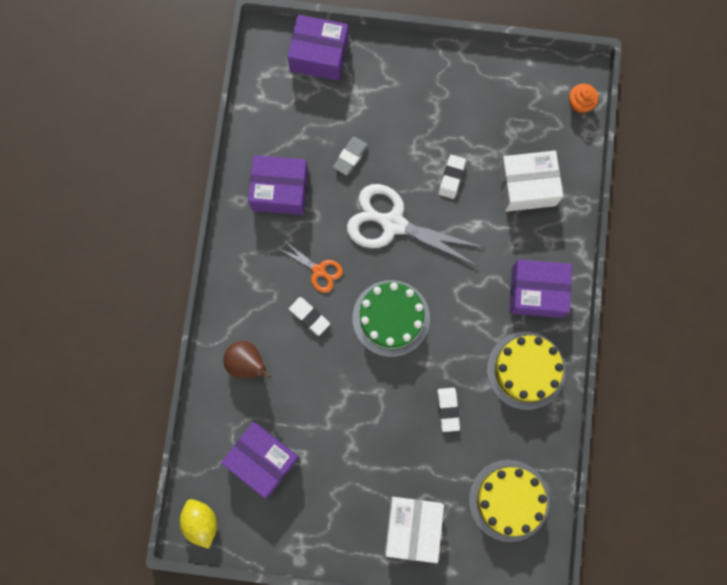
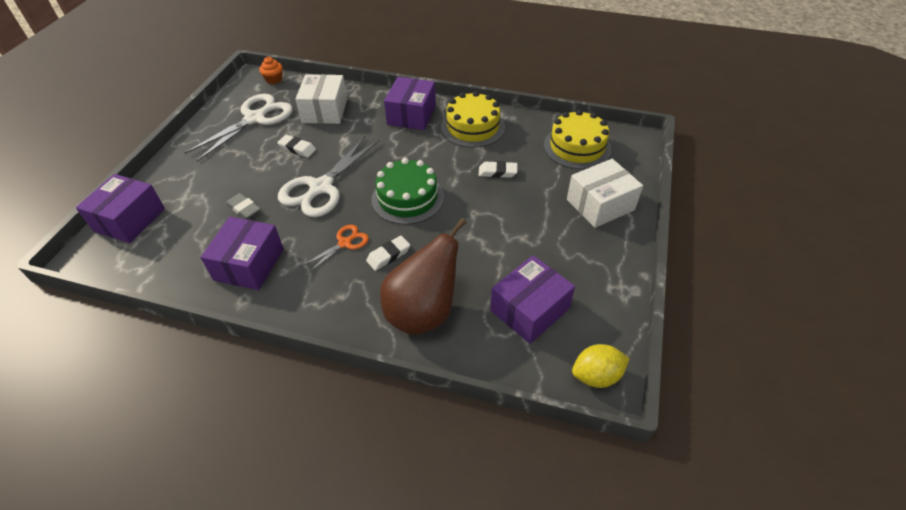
camera: 80 degrees left, 30 degrees down
brown pear [223,341,272,378] -> brown pear [380,218,467,335], size x1.73
white box [385,497,444,563] -> white box turned 45 degrees counterclockwise [567,159,643,228]
none -> white scissors [185,94,293,162]

